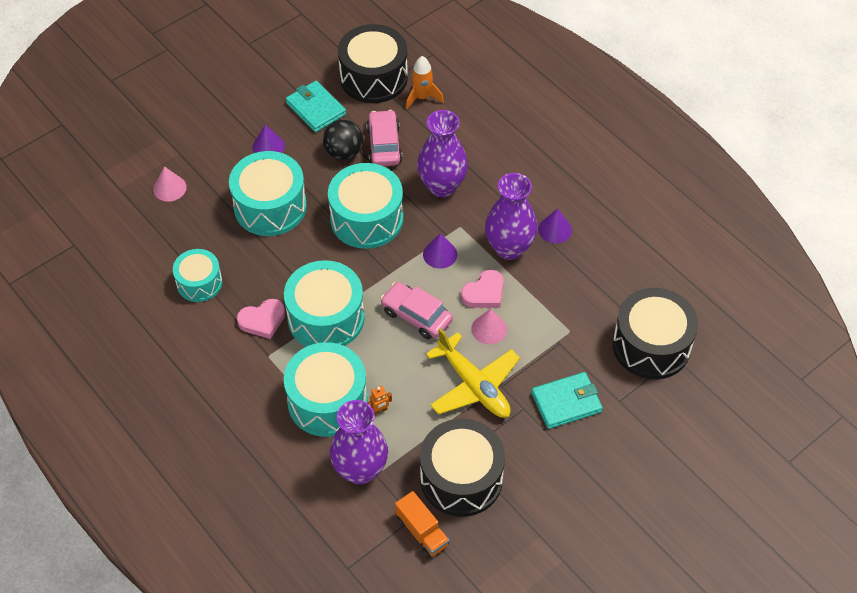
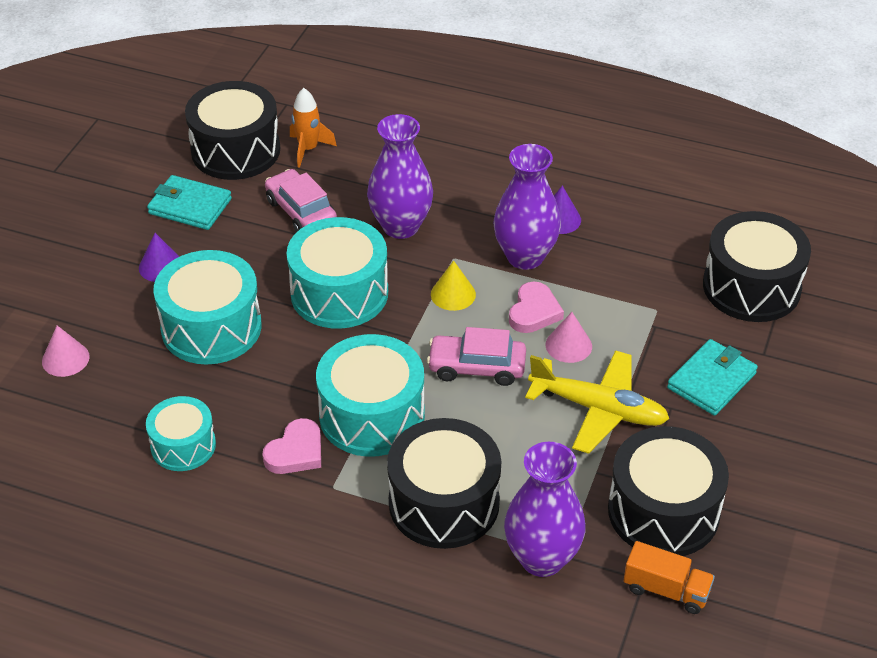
camera: 30 degrees left, 10 degrees down
turquoise drum [284,342,368,437] -> black drum [387,418,501,549]
black ball [323,120,363,160] -> none
orange robot [368,386,392,415] -> none
purple cone [423,233,457,269] -> yellow cone [431,260,476,311]

